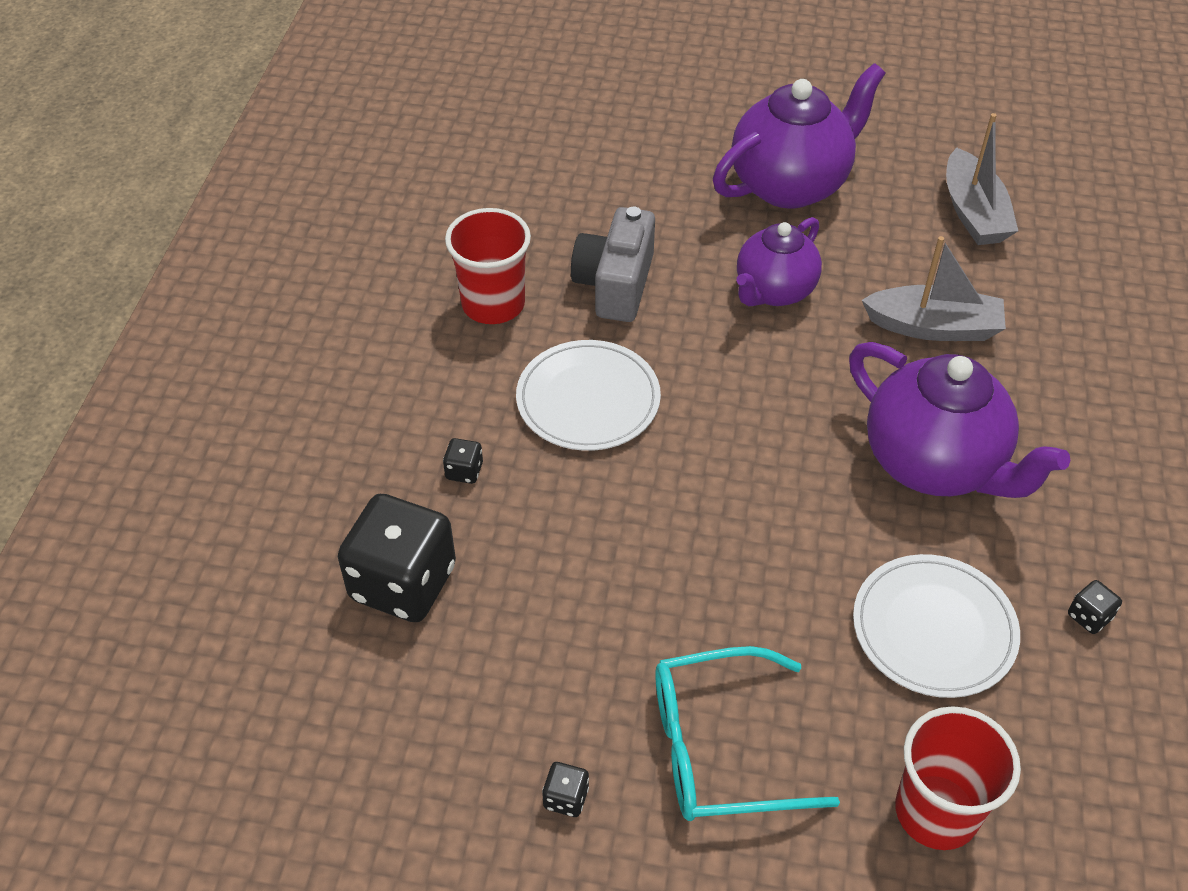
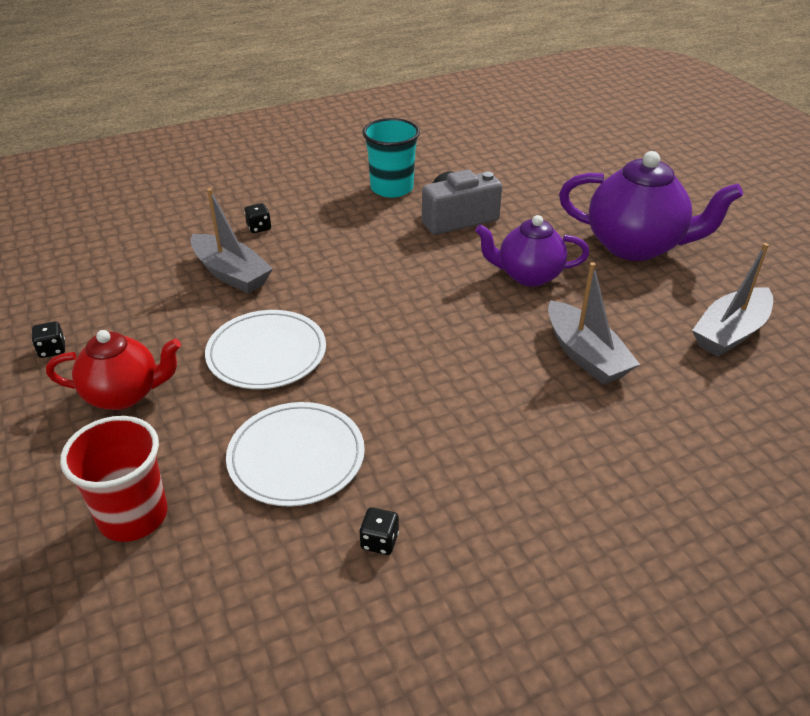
camera: 55 degrees right, 10 degrees down
black dice [338,494,456,622] -> none
red cup [445,208,531,324] -> turquoise cup [362,118,420,198]
white plate [516,340,661,451] -> white plate moved to [205,310,326,389]
turquoise glasses [655,646,840,821] -> red teapot [46,330,181,410]
purple teapot [849,342,1070,498] -> none
none -> grey boat [191,188,273,294]

